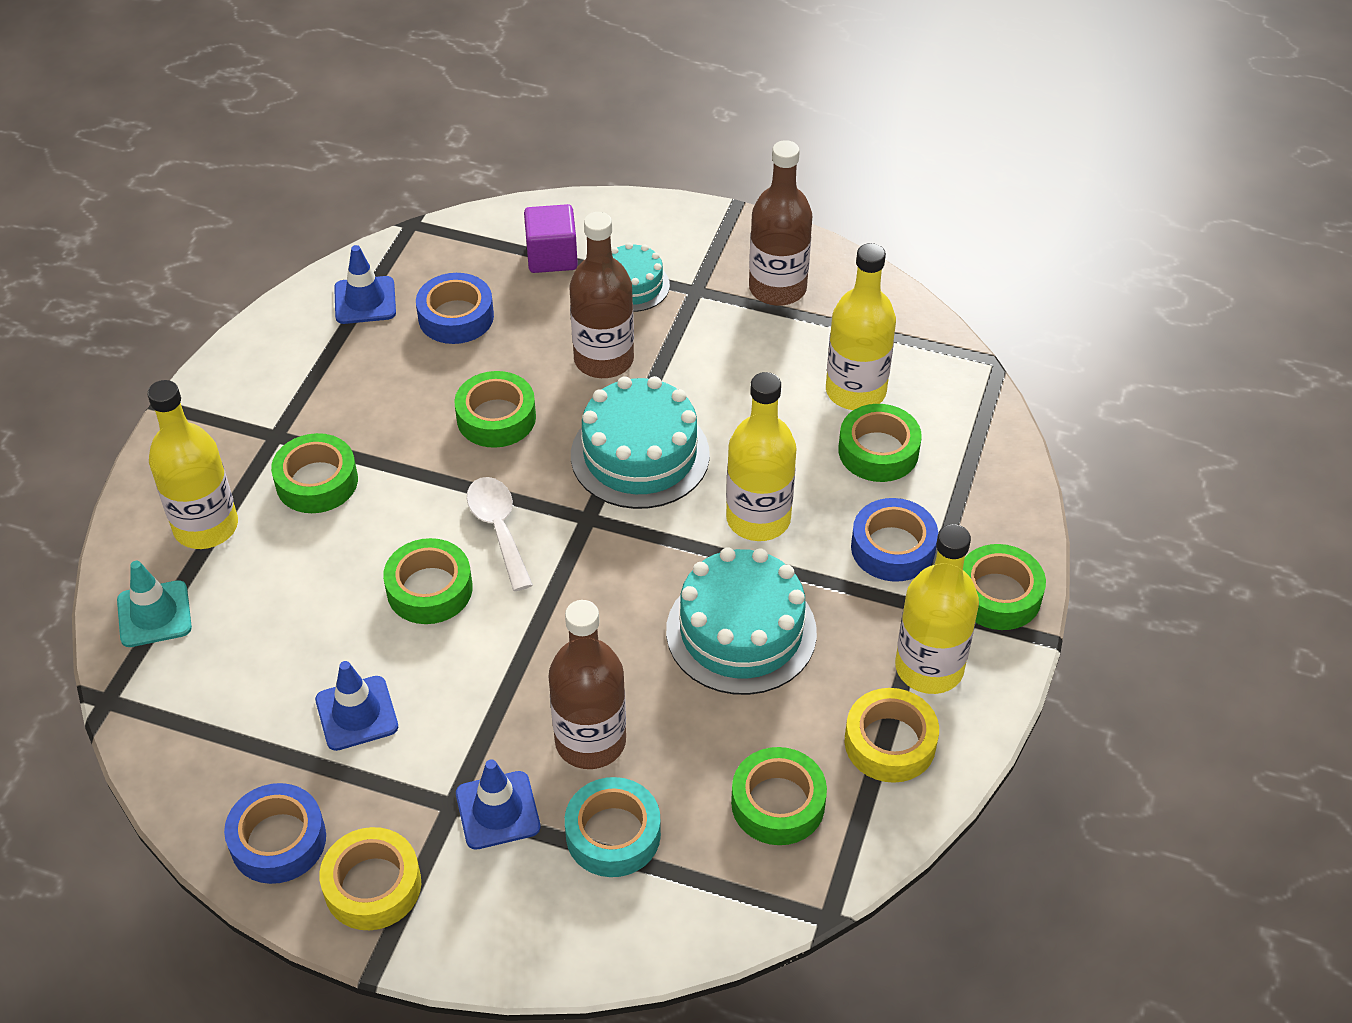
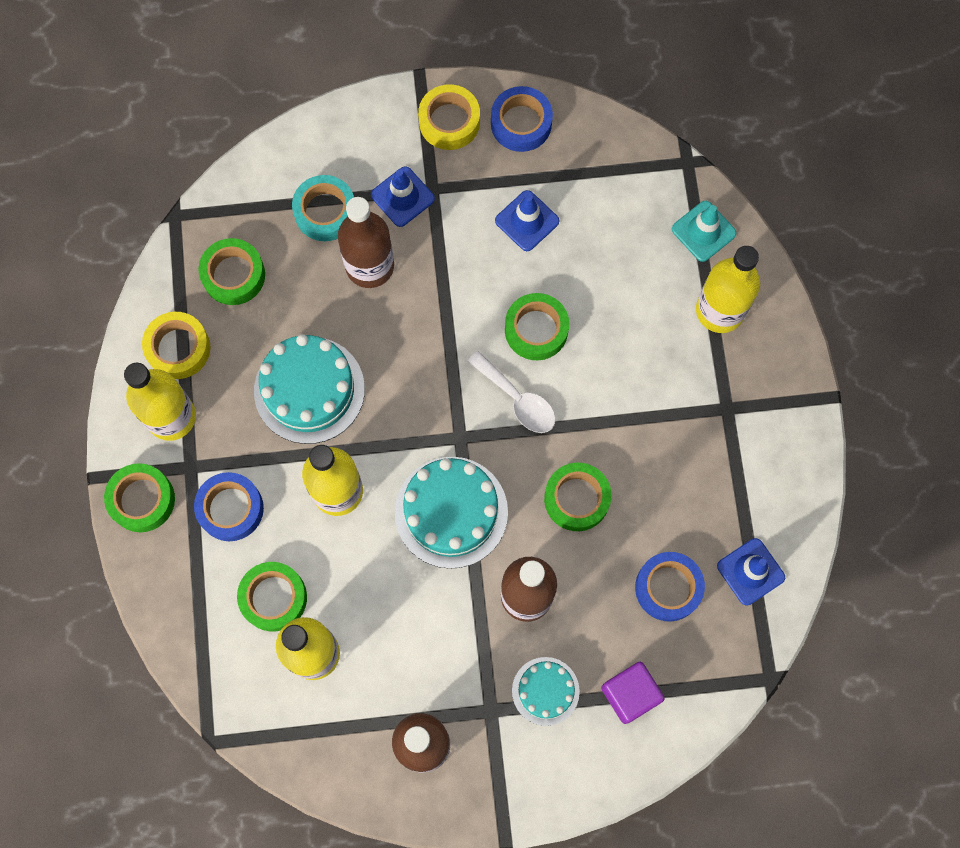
camera: 155 degrees right, 25 degrees up
green tape [271,433,358,513] -> none

